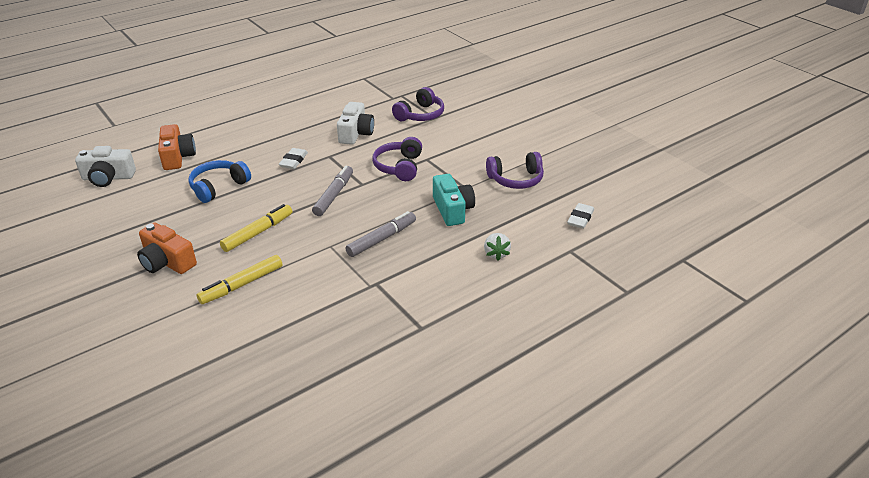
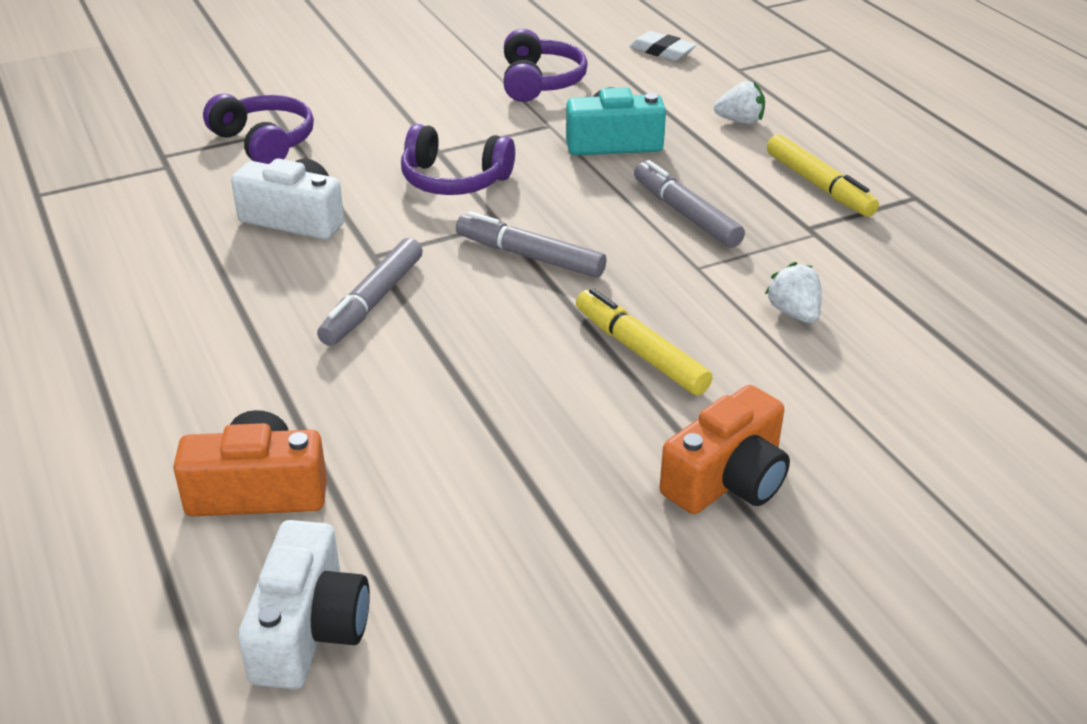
camera: 80 degrees left, 0 degrees up
blue headphones [188,160,251,203] -> none
yellow marker [197,255,282,304] -> yellow marker moved to [767,134,879,217]
white eraser [279,148,308,169] -> grey marker [317,238,423,346]
none -> white strawberry [765,262,822,323]

